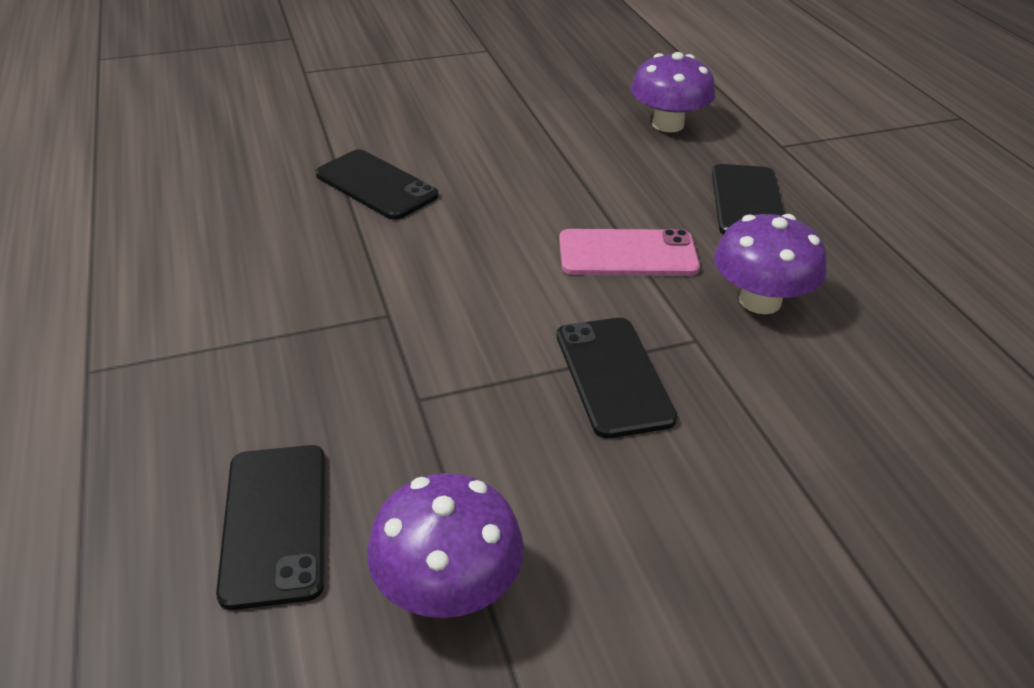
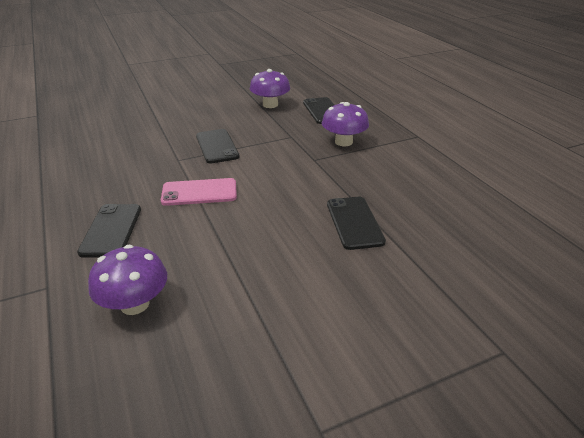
camera: 175 degrees right, 5 degrees down
black phone [316,149,439,220] -> black phone turned 45 degrees clockwise [327,197,386,250]
purple mushroom [714,214,827,314] -> purple mushroom moved to [322,102,369,146]

